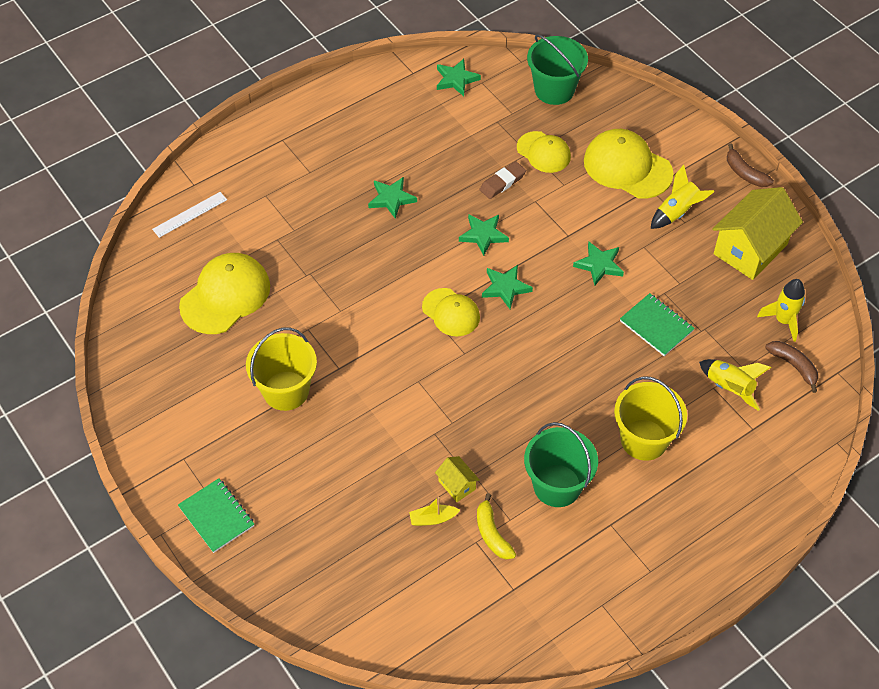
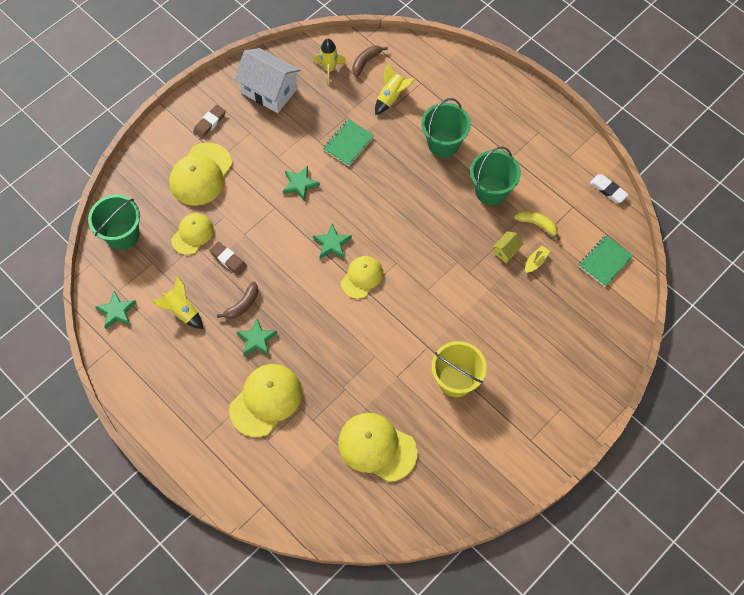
camera: 100 degrees left, 10 degrees up
white ruler [152,192,227,238] -> none
green notebook [178,478,254,553] -> green notebook moved to [579,235,633,287]
yellow boat [409,497,460,526] -> yellow boat turned 120 degrees counterclockwise [525,246,550,273]
green star [459,214,509,256] -> none
yellow banana [477,493,516,560] -> yellow banana turned 120 degrees counterclockwise [514,210,560,241]
yellow bucket [614,376,687,461] -> green bucket [421,98,471,157]
yellow rocket [651,165,715,229] -> yellow rocket moved to [151,276,203,329]
yellow house [712,187,803,280] -> white house [234,48,300,113]
brown banana [727,144,774,187] -> brown banana moved to [217,282,258,319]
none -> brown eraser [193,105,226,139]
none -> yellow cap [229,364,302,437]
none -> white eraser [590,174,629,203]

